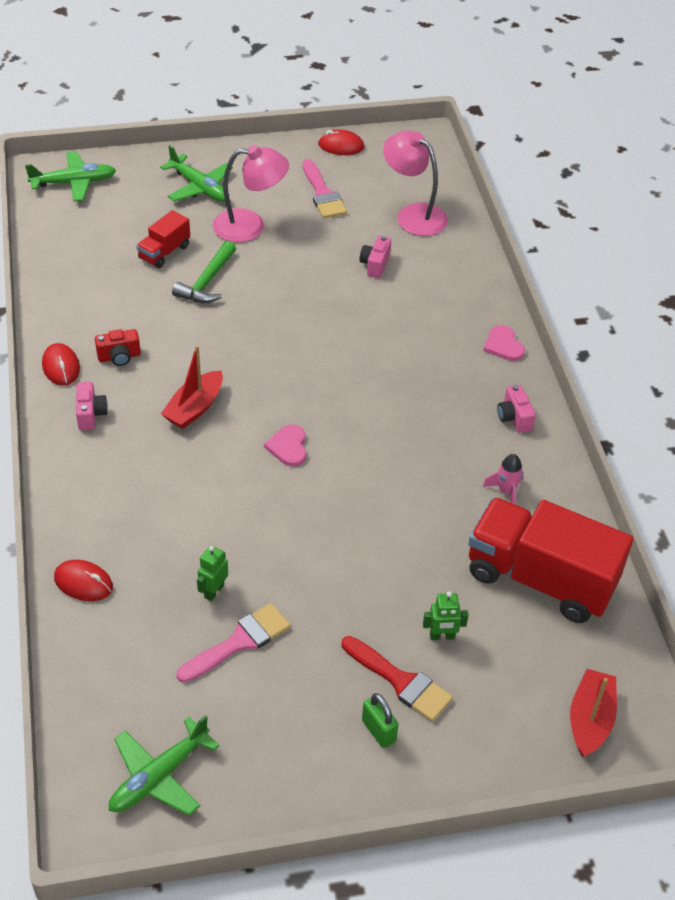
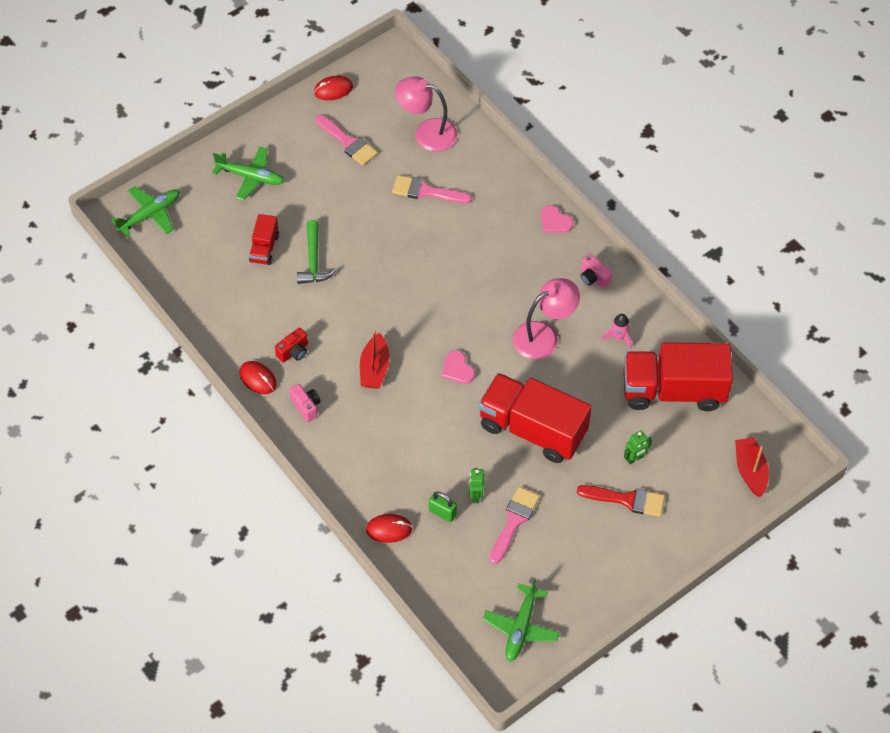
camera: 25 degrees left, 10 degrees up
pink lamp [213,145,289,243] -> pink lamp moved to [513,278,580,359]
pink camera [360,236,391,278] -> pink brush [392,175,472,203]
green padlock [362,693,399,748] -> green padlock moved to [429,492,457,522]
none -> red truck [478,373,592,463]

